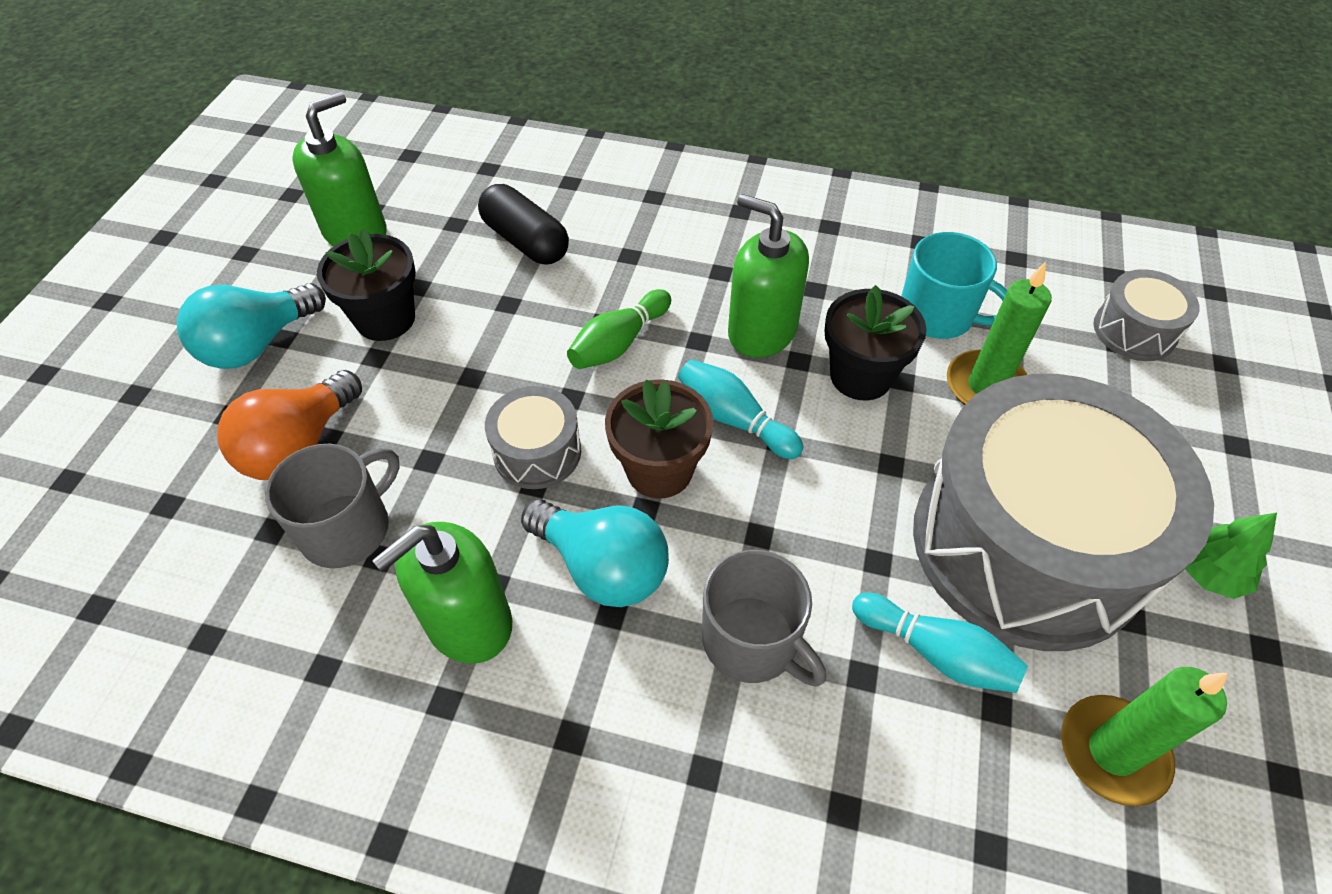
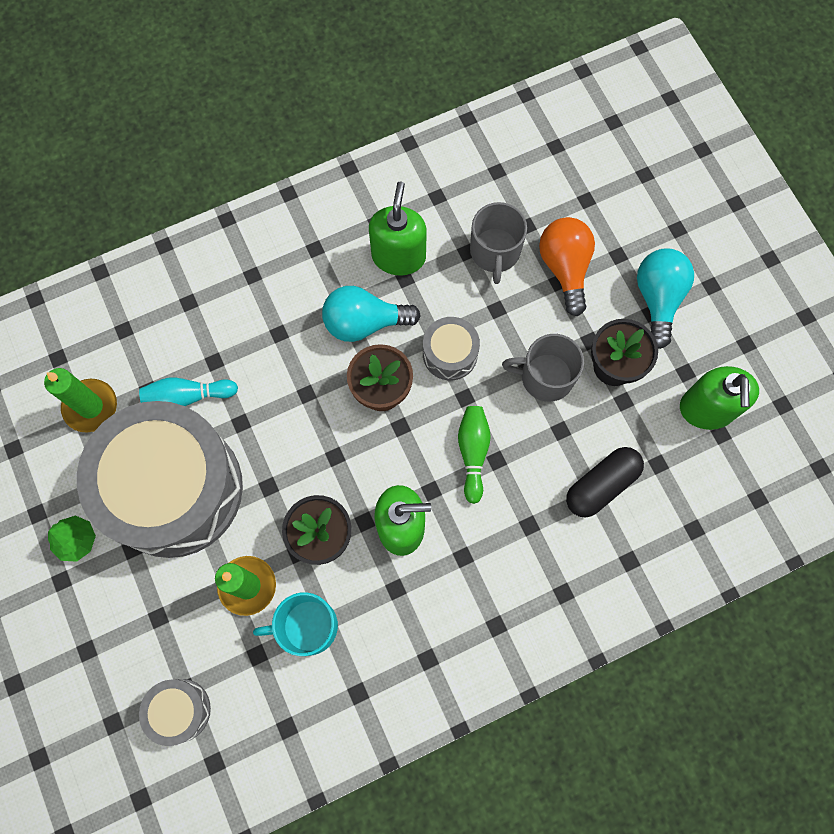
camera: 140 degrees right, 20 degrees up
black capsule [478,184,569,264] -> black capsule turned 45 degrees counterclockwise [566,447,644,517]
turquoise bowling pin [678,359,803,459] -> none
grey mug [702,550,826,687] -> grey mug moved to [502,334,584,402]

